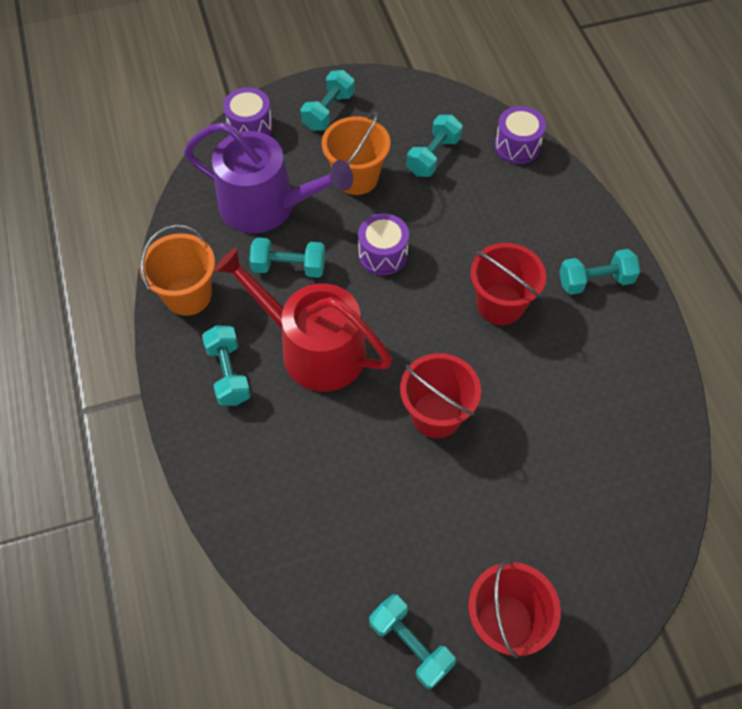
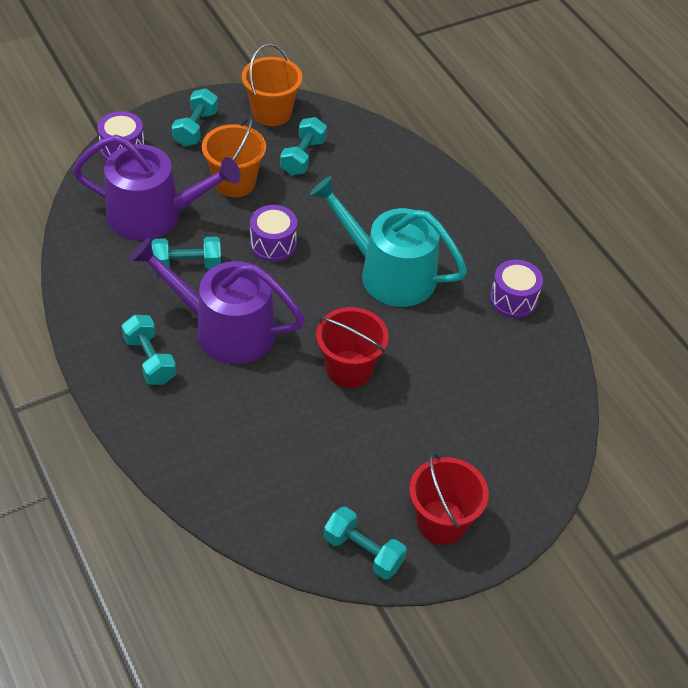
camera: 15 degrees left, 10 degrees down
orange bucket [140,225,215,316] -> orange bucket moved to [242,43,303,126]
red watering can [214,248,392,392] -> purple watering can [130,238,305,364]
red bucket [471,243,546,325] -> turquoise watering can [310,176,467,307]
purple drum [495,106,546,164] -> purple drum moved to [490,260,543,318]
turquoise dumbbell [559,249,640,295] -> none

